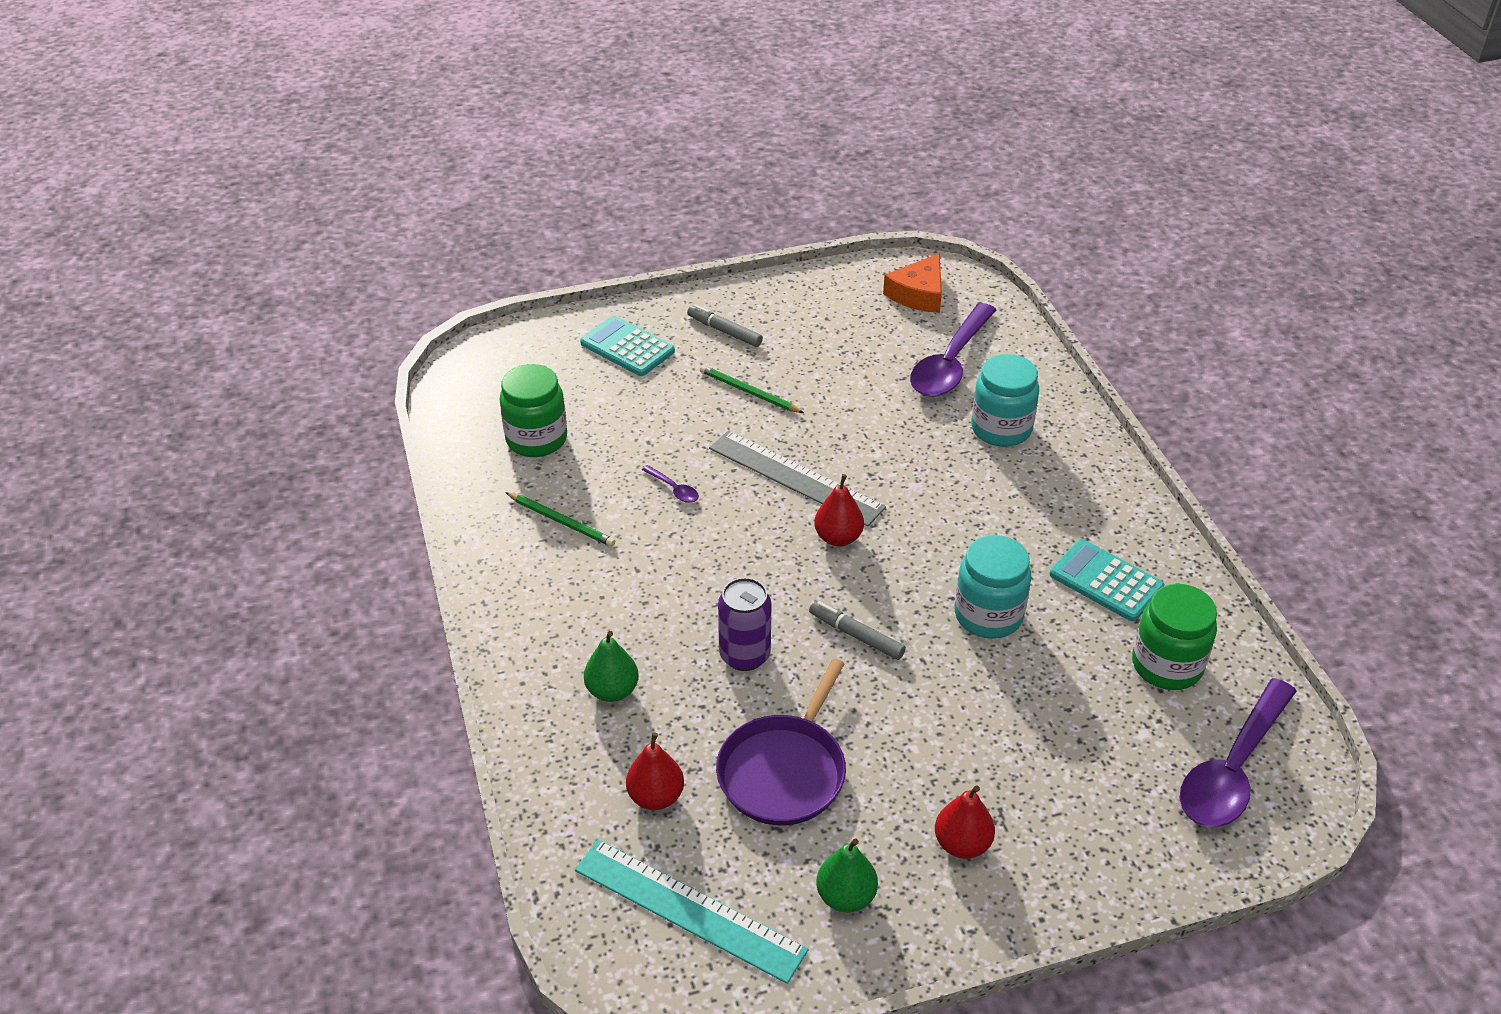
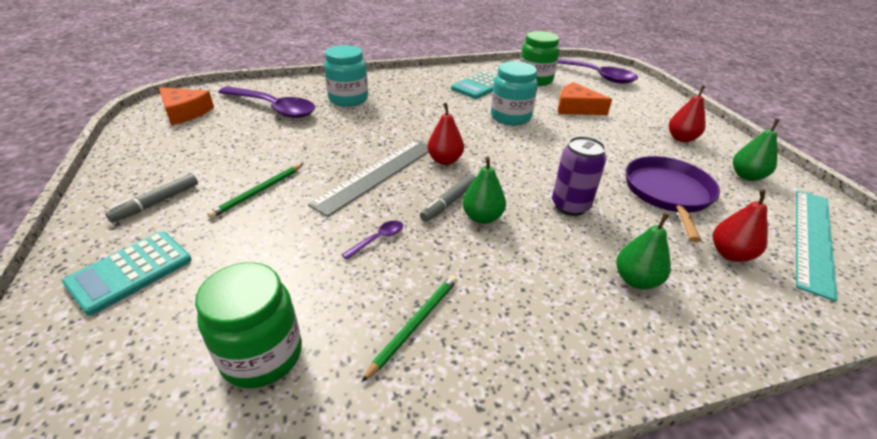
camera: 90 degrees left, 5 degrees down
purple pan [716,659,846,825] -> purple pan turned 105 degrees counterclockwise [626,156,720,242]
grey marker [809,601,906,660] -> grey marker moved to [420,174,476,222]
none -> green pear [462,156,506,224]
none -> orange cheese [558,82,612,115]

